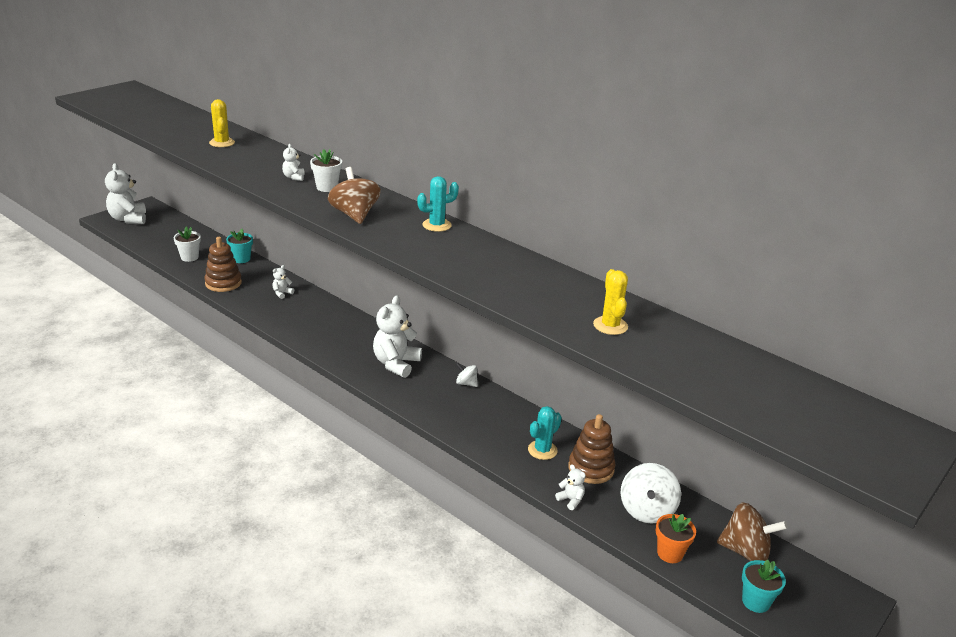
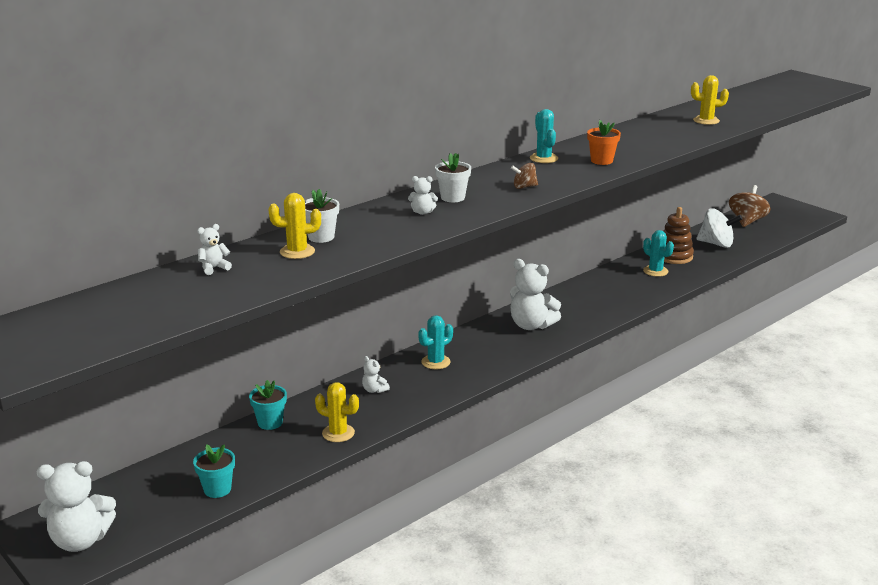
camera: 80 degrees left, 5 degrees down
white flower pot [174,227,201,262] -> white flower pot moved to [305,189,339,243]
brown stacking toy [204,237,242,292] -> yellow cactus [315,382,359,442]
brown spinning top [328,167,381,224] -> brown spinning top [511,163,538,189], size x0.53
white spinning top [456,363,478,387] -> none
white teddy bear [555,464,586,510] -> white teddy bear moved to [197,224,232,275]
orange flower pot [656,514,696,563] -> orange flower pot moved to [587,120,621,165]
turquoise flower pot [742,560,786,613] -> turquoise flower pot moved to [193,444,235,498]
none -> turquoise cactus [418,315,453,369]

